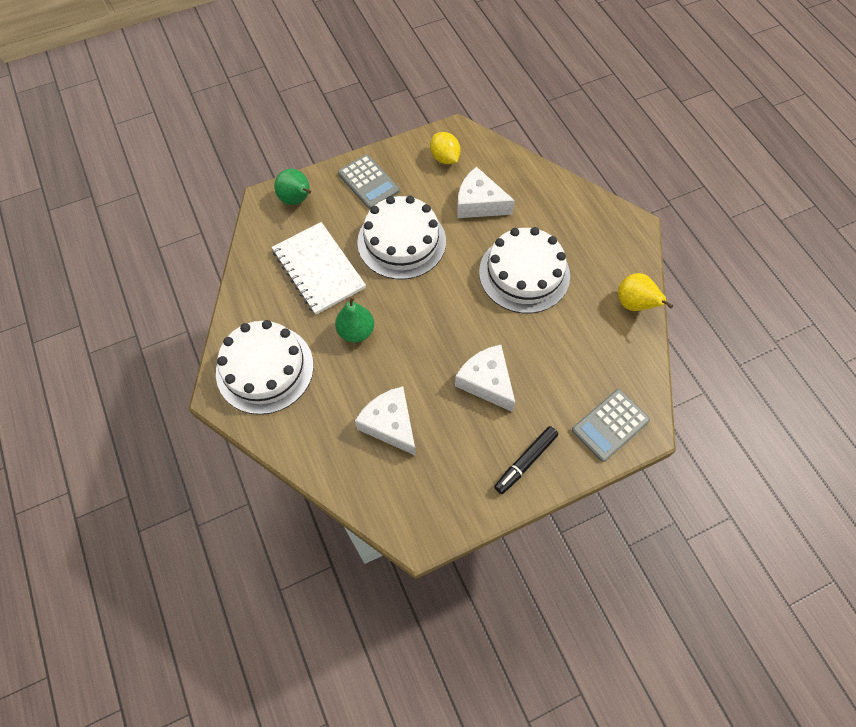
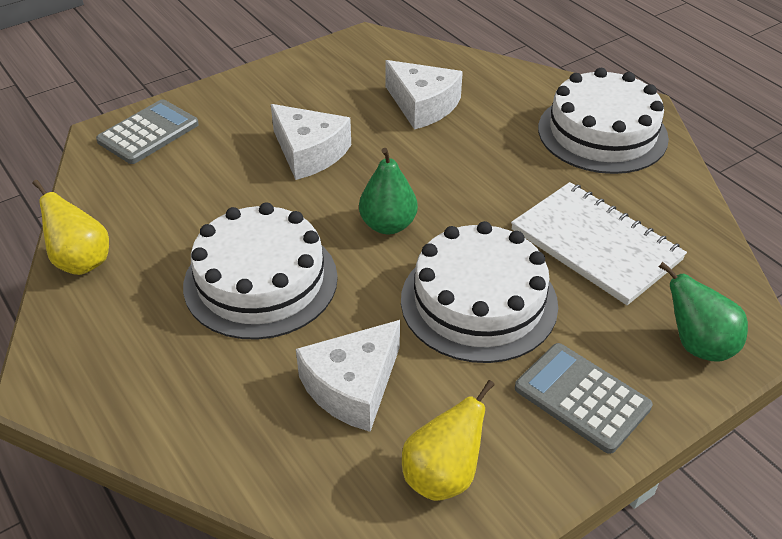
camera: 170 degrees right, 20 degrees down
green pear [335,296,374,343] -> green pear moved to [359,148,418,234]
yellow lemon [430,132,461,164] -> yellow pear [402,380,495,501]
white cheese [457,167,515,218] -> white cheese turned 120 degrees clockwise [296,320,400,432]
black marker [494,426,558,494] -> none

